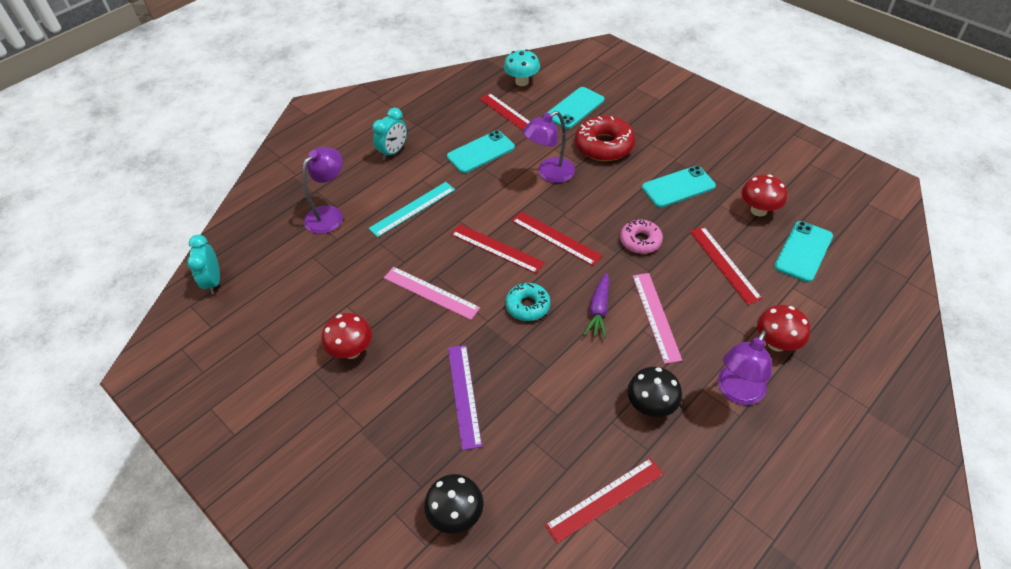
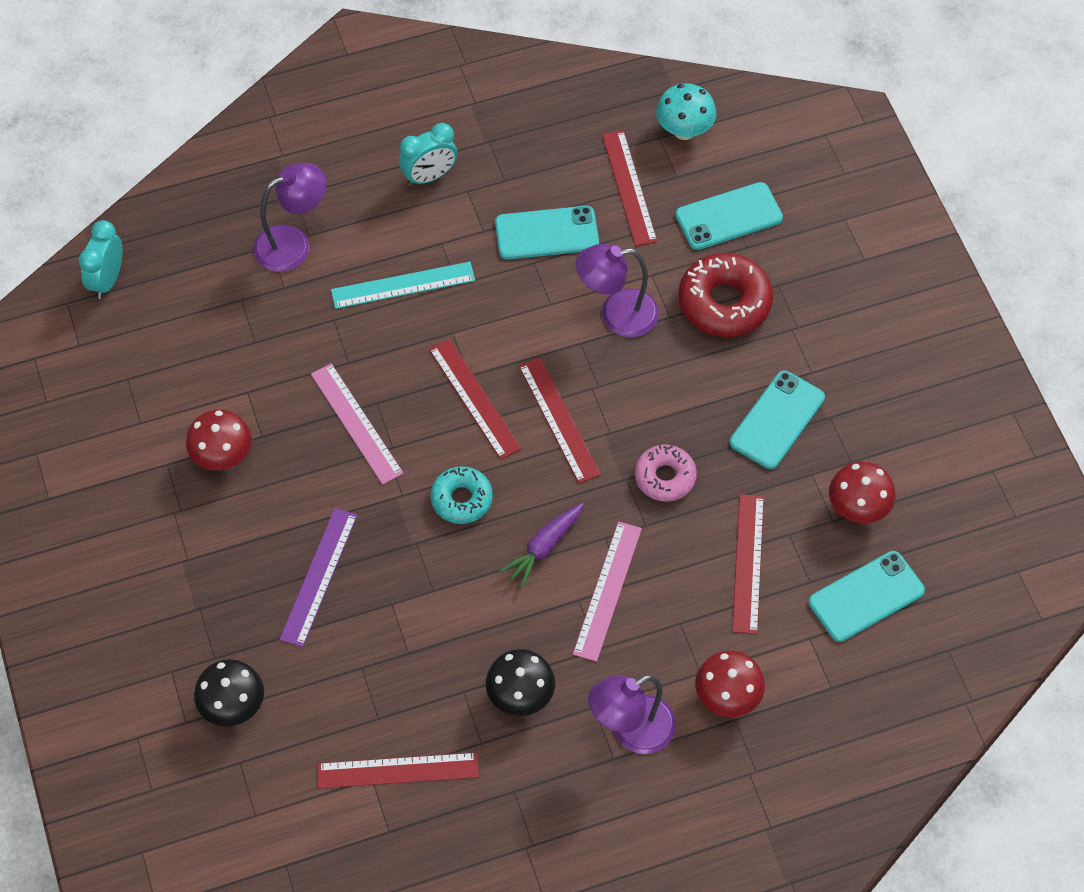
camera: 25 degrees right, 10 degrees up
turquoise phone [642,166,716,208] -> turquoise phone turned 60 degrees counterclockwise [730,371,825,469]

